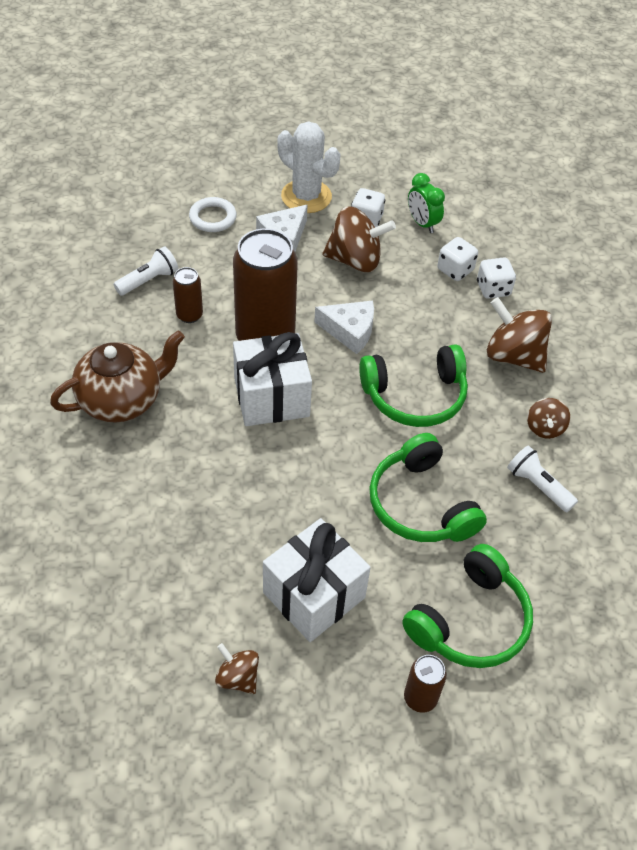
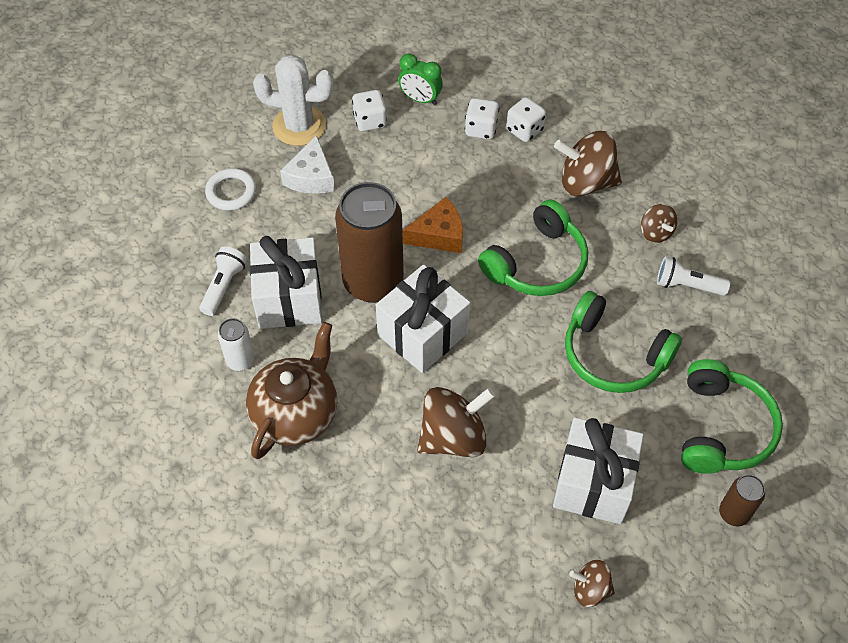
camera: 30 degrees left, 5 degrees up
brown can [173,267,203,323] -> white gift [250,236,322,329]
white cheese [314,300,374,354] -> orange cheese [403,197,463,253]
brown spinning top [322,207,396,272] -> brown spinning top moved to [417,387,495,457]
none -> white can [218,318,255,371]

